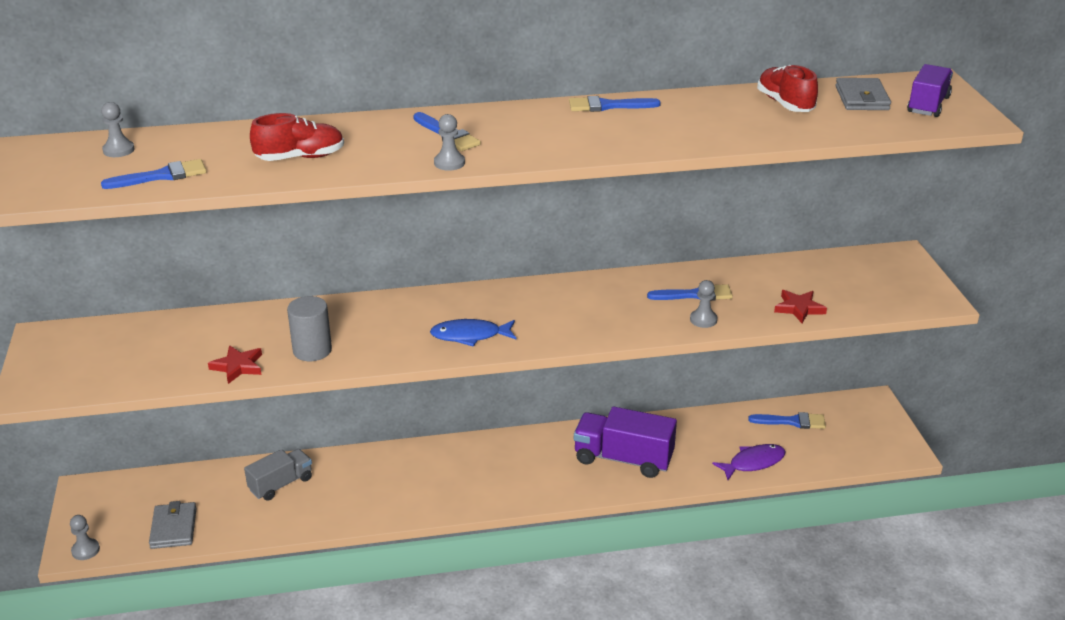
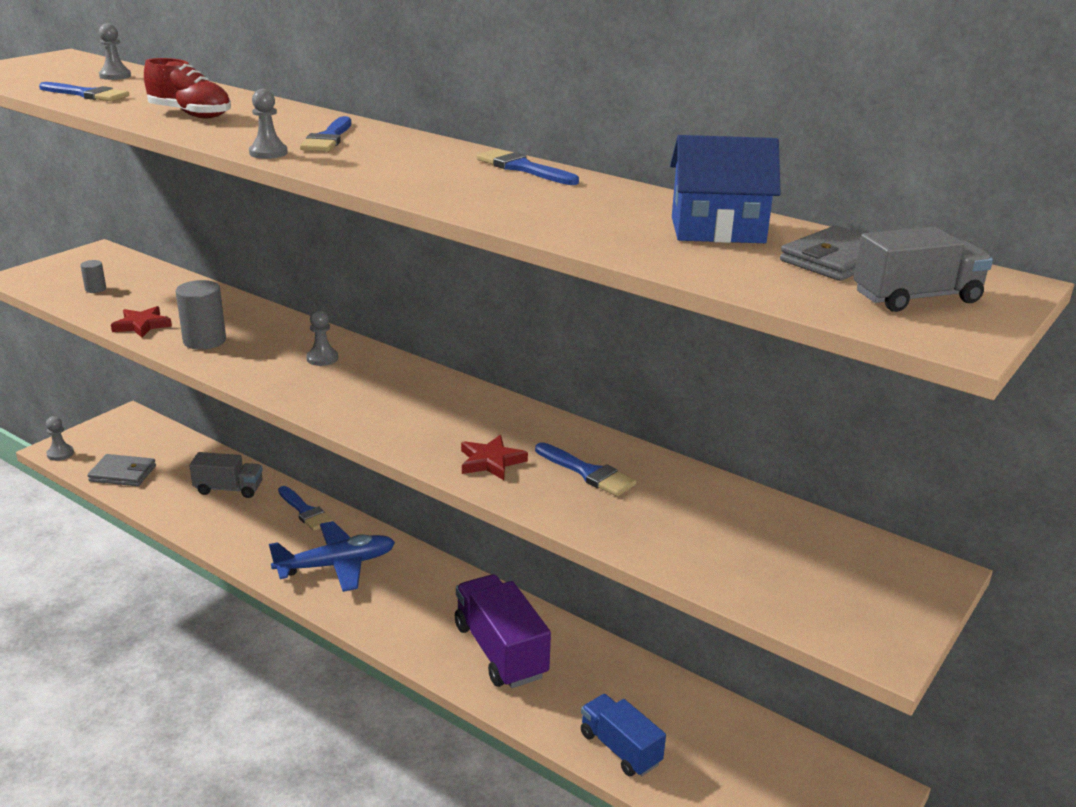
camera: 45 degrees right, 5 degrees down
grey wallet [149,501,197,549] -> grey wallet turned 60 degrees clockwise [87,454,156,486]
blue fish [430,319,516,347] -> none
grey pawn [690,280,717,328] -> grey pawn moved to [306,310,338,366]
purple fish [712,444,786,480] -> blue truck [581,694,666,777]
blue brush [748,412,826,429] -> blue brush moved to [278,486,333,531]
red shoe [757,65,818,112] -> blue house [670,135,781,243]
red star [774,290,827,323] -> red star moved to [461,435,528,480]
purple truck [907,64,953,117] -> grey truck [854,227,993,312]
none -> grey cylinder [80,260,106,293]
none -> blue plane [269,521,395,592]

